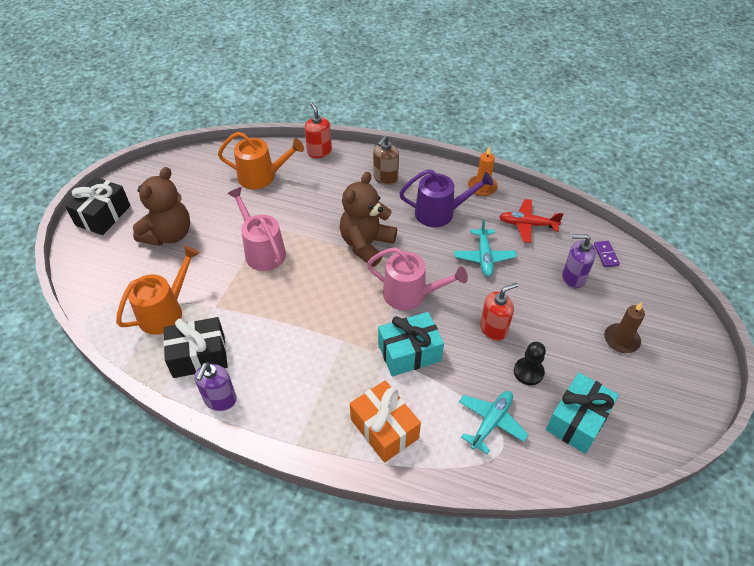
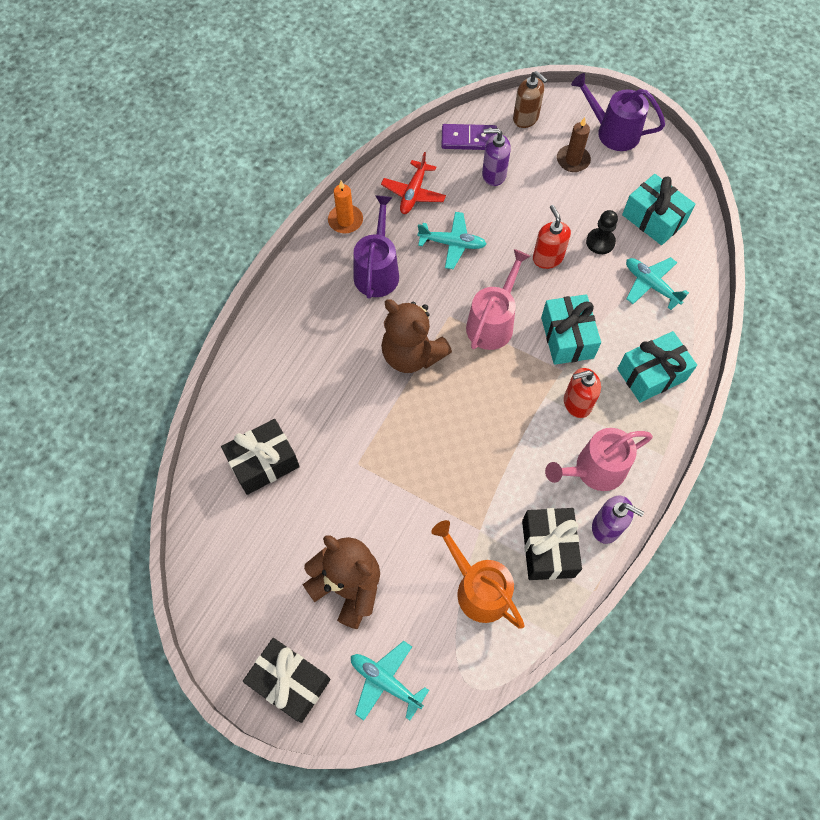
camera: 80 degrees left, 15 degrees up
orange watering can [218,132,304,189] -> black gift [221,419,300,495]
pink watering can [227,187,286,271] -> pink watering can moved to [545,428,653,491]
red soap dispenser [305,102,332,158] -> red soap dispenser moved to [564,368,601,418]
orange gift [350,381,421,463] -> turquoise gift [617,331,697,403]
brown soap dispenser [373,135,399,185] -> brown soap dispenser moved to [513,71,547,128]
purple soap dispenser [562,234,596,288] -> purple soap dispenser turned 75 degrees clockwise [482,128,511,186]
purple domino [594,241,620,267] -> purple domino [441,124,497,150], size x1.69
none -> turquoise plane [351,641,429,721]
none -> purple watering can [571,73,665,151]

